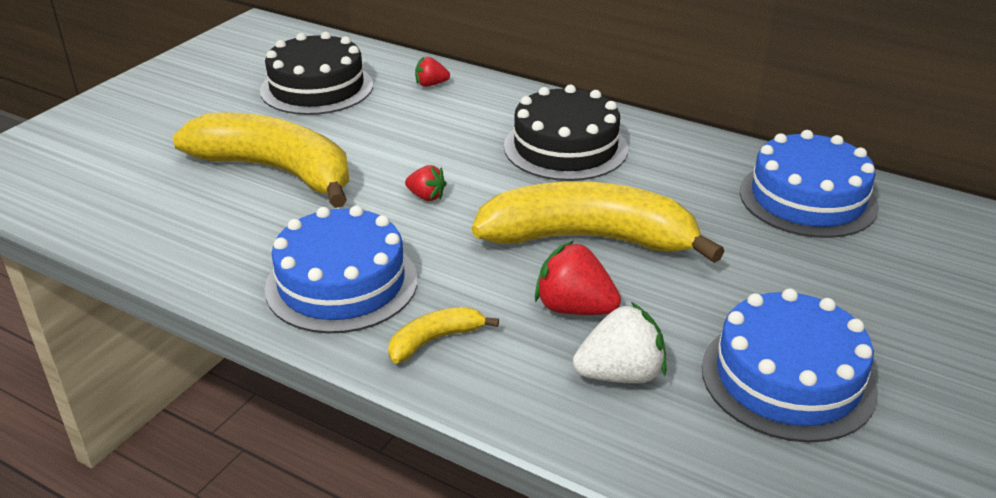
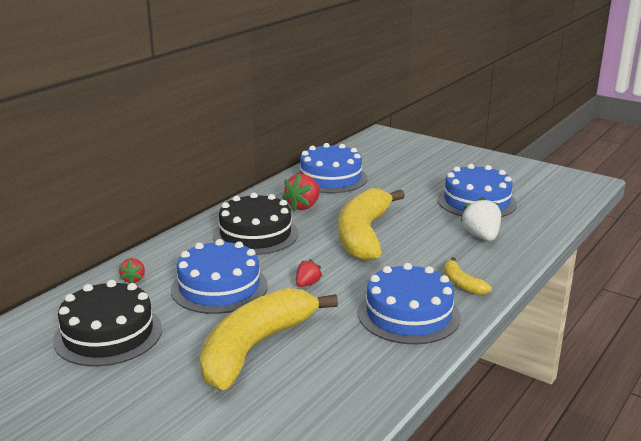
camera: 85 degrees left, 10 degrees down
red strawberry [535,241,621,315] -> red strawberry moved to [282,174,320,211]
none -> blue cake [171,239,268,314]

